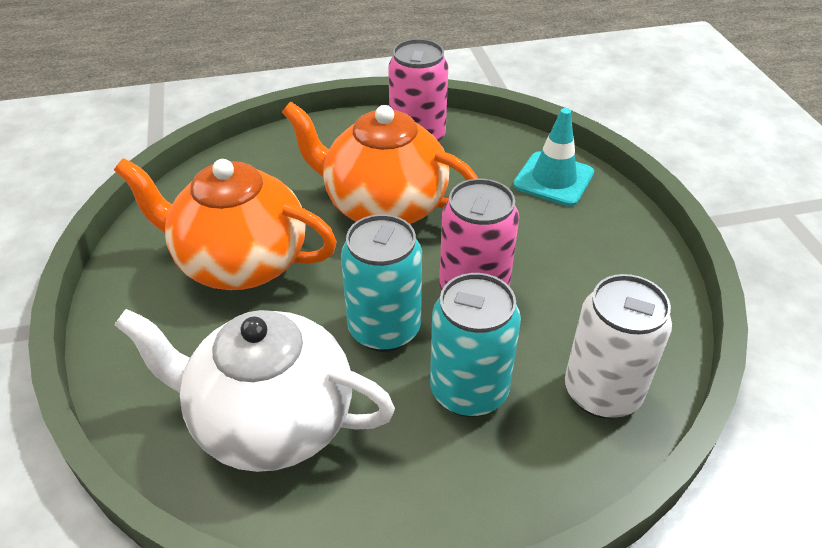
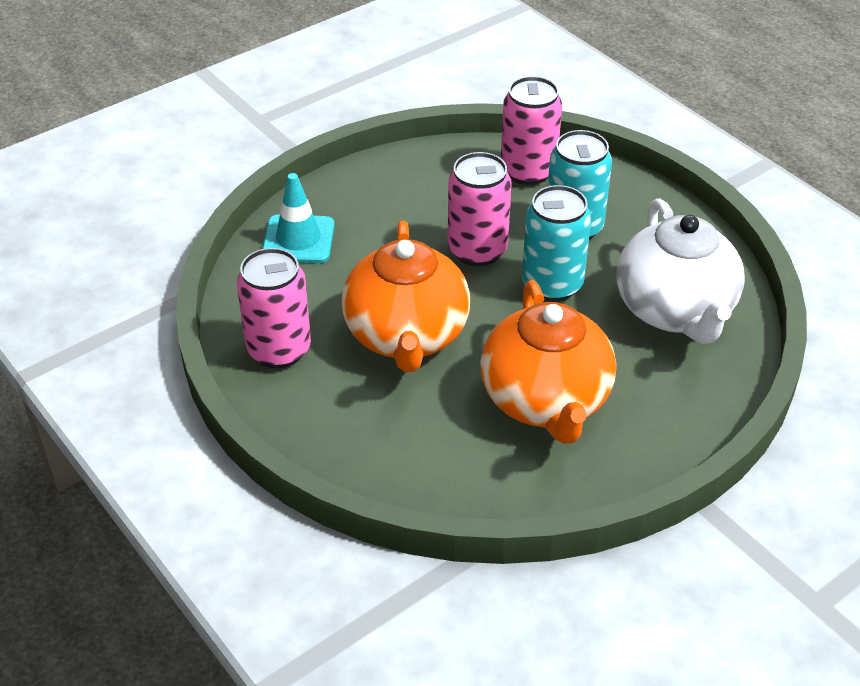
camera: 115 degrees left, 0 degrees up
white can [565,274,672,419] -> pink can [501,76,562,185]

